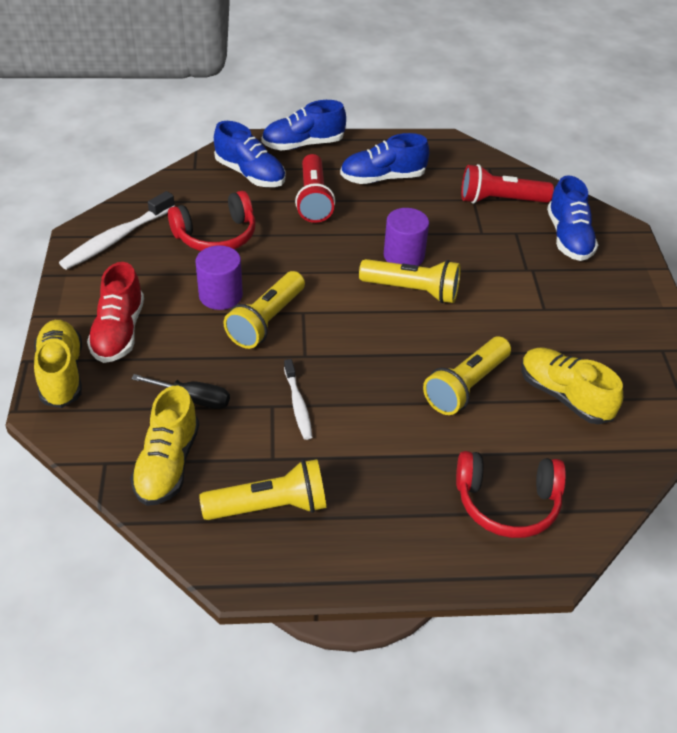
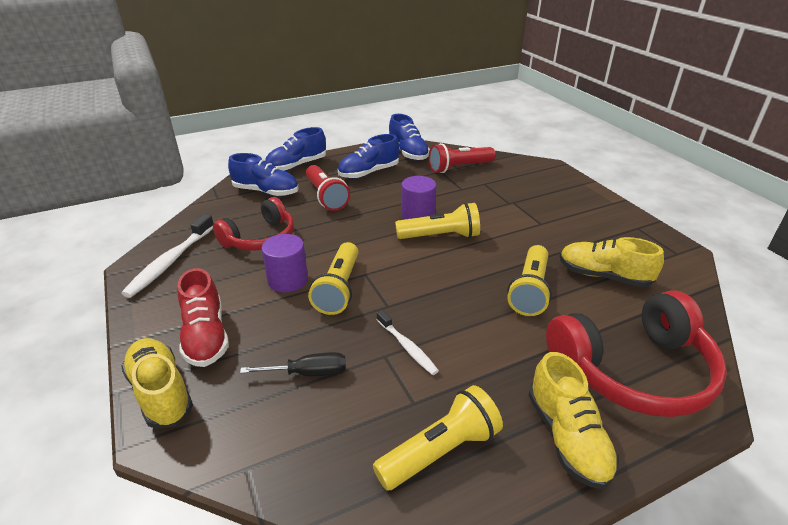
camera: 20 degrees left, 10 degrees down
yellow shoe [130,386,199,506] -> yellow shoe moved to [529,352,619,489]
red headphones [456,451,566,538] -> red headphones [546,290,727,417], size x1.53
blue shoe [547,175,598,261] -> blue shoe moved to [389,114,430,161]

